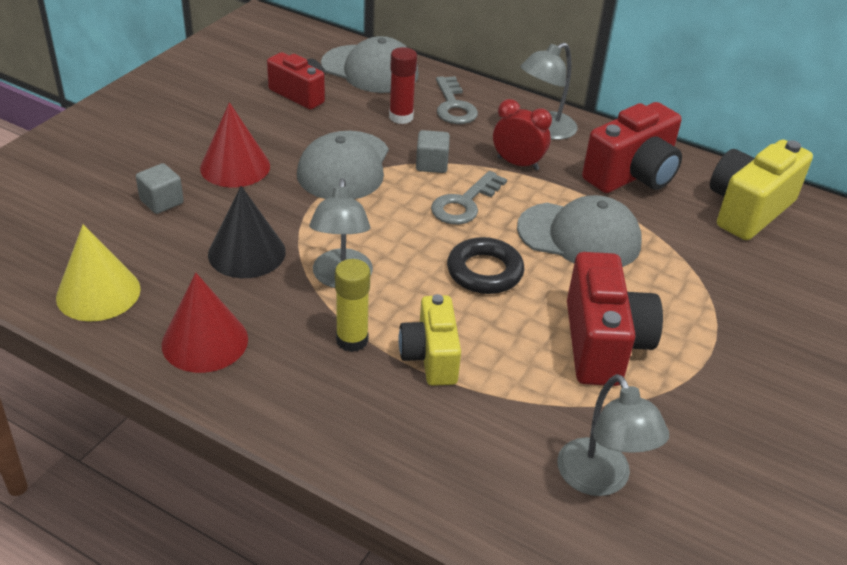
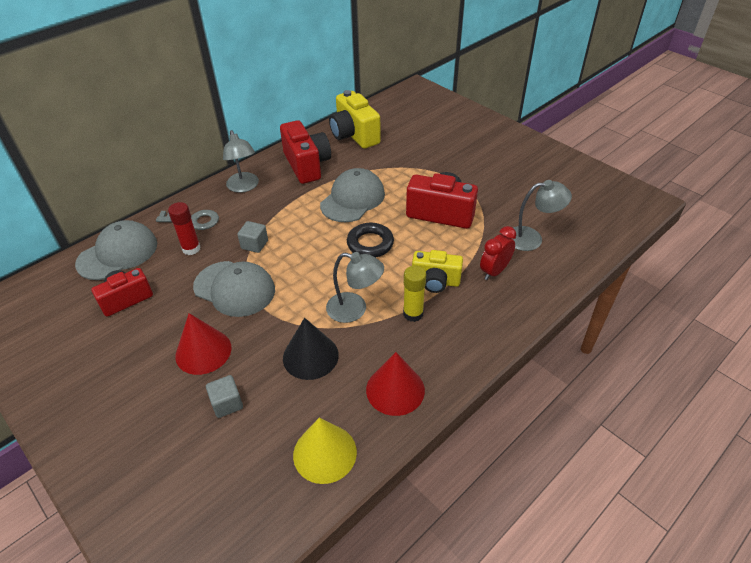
camera: 70 degrees left, 5 degrees up
grey key [431,171,507,225] -> none
red clock [493,99,552,170] -> red clock moved to [480,226,516,280]

